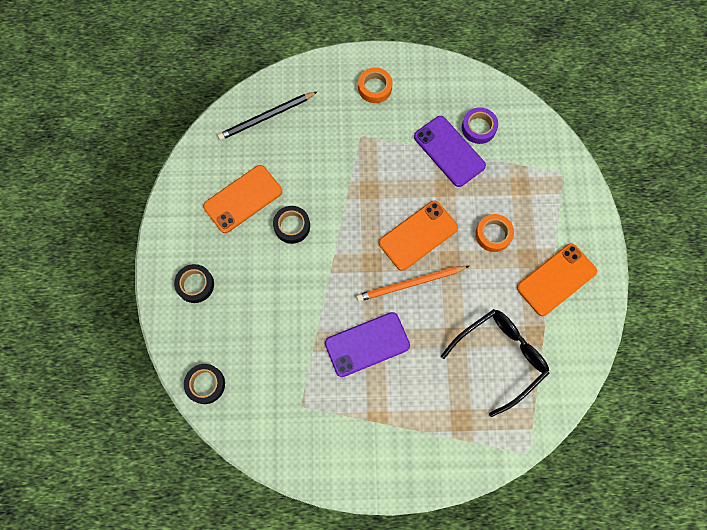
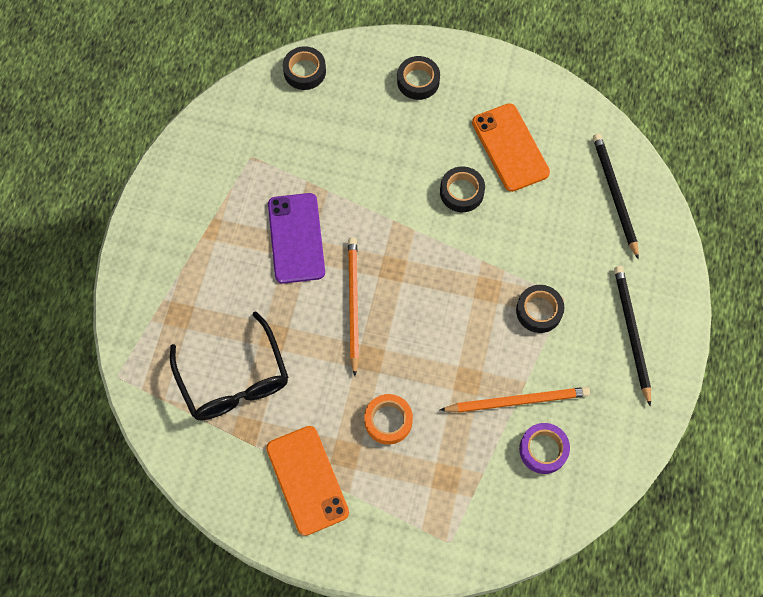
camera: 105 degrees right, 5 degrees down
orange tape [358,67,392,103] -> black pencil [614,266,651,407]
orange phone [379,201,458,271] -> none
purple phone [414,116,486,187] -> orange pencil [440,387,590,413]
none -> black tape [516,285,564,333]

